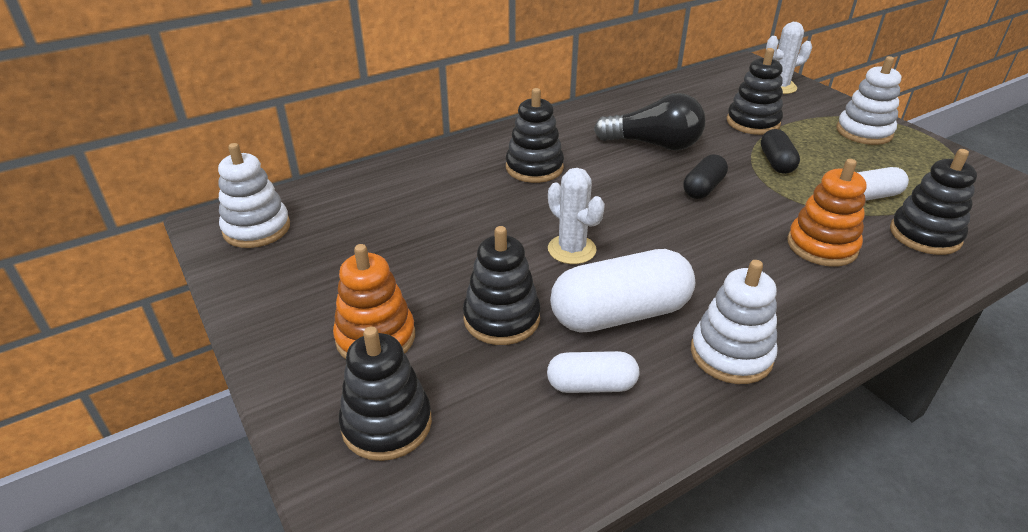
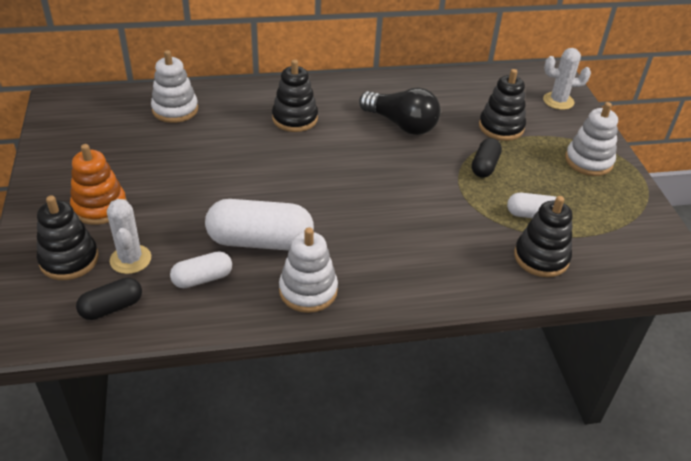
camera: 20 degrees right, 5 degrees up
white stacking toy [218,143,290,248] -> white stacking toy moved to [151,50,198,123]
black stacking toy [463,226,541,345] -> none
white capsule [547,351,639,393] -> white capsule turned 45 degrees counterclockwise [170,251,232,288]
white cactus [548,168,605,264] -> white cactus moved to [107,199,151,274]
black capsule [683,154,728,199] -> black capsule moved to [76,278,142,320]
orange stacking toy [787,159,866,266] -> none

